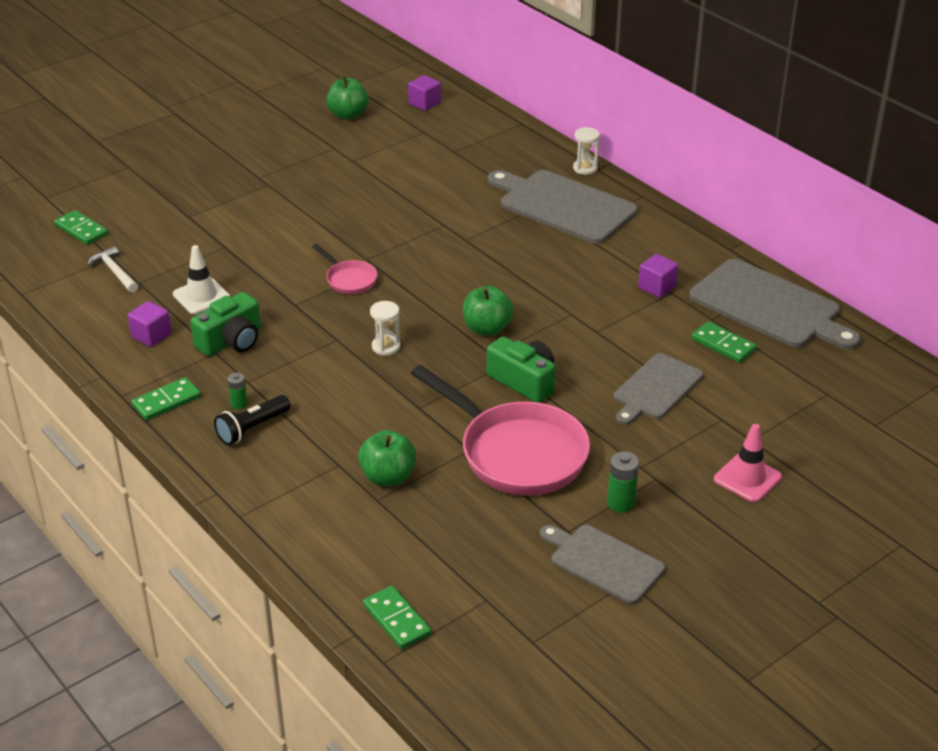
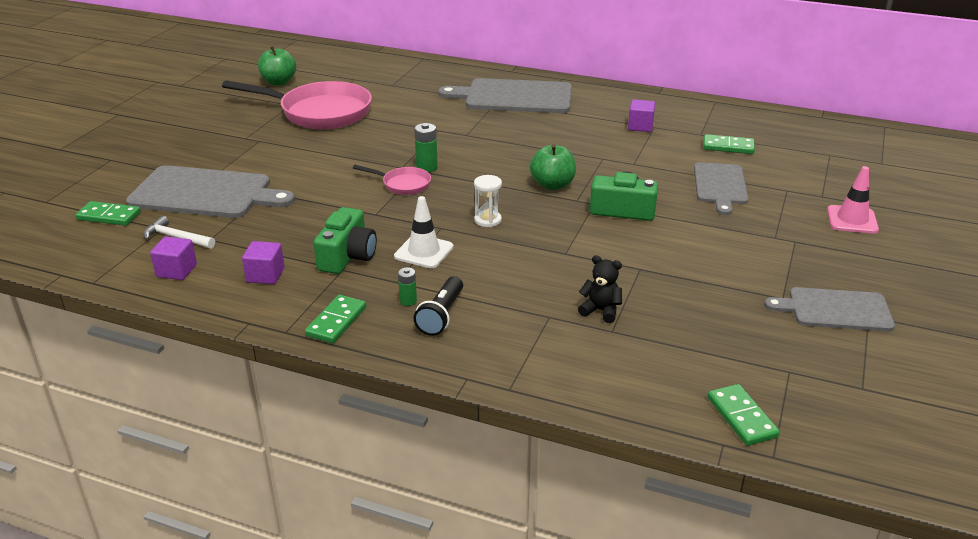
camera: 30 degrees left, 5 degrees down
white traffic cone [173,245,231,314] -> white traffic cone moved to [394,196,453,268]
green apple [358,430,416,486] -> black teddy bear [578,255,622,323]
green domino [363,586,431,649] -> green domino turned 45 degrees clockwise [707,384,780,446]
purple cube [408,75,441,111] -> purple cube moved to [150,236,197,280]
pink pan [411,365,590,496] -> pink pan moved to [222,80,372,129]
white hourglass [573,127,600,175] -> none
green battery [607,451,639,513] -> green battery moved to [414,123,438,172]
grey cutting board [689,259,861,350] -> grey cutting board moved to [126,165,295,218]

